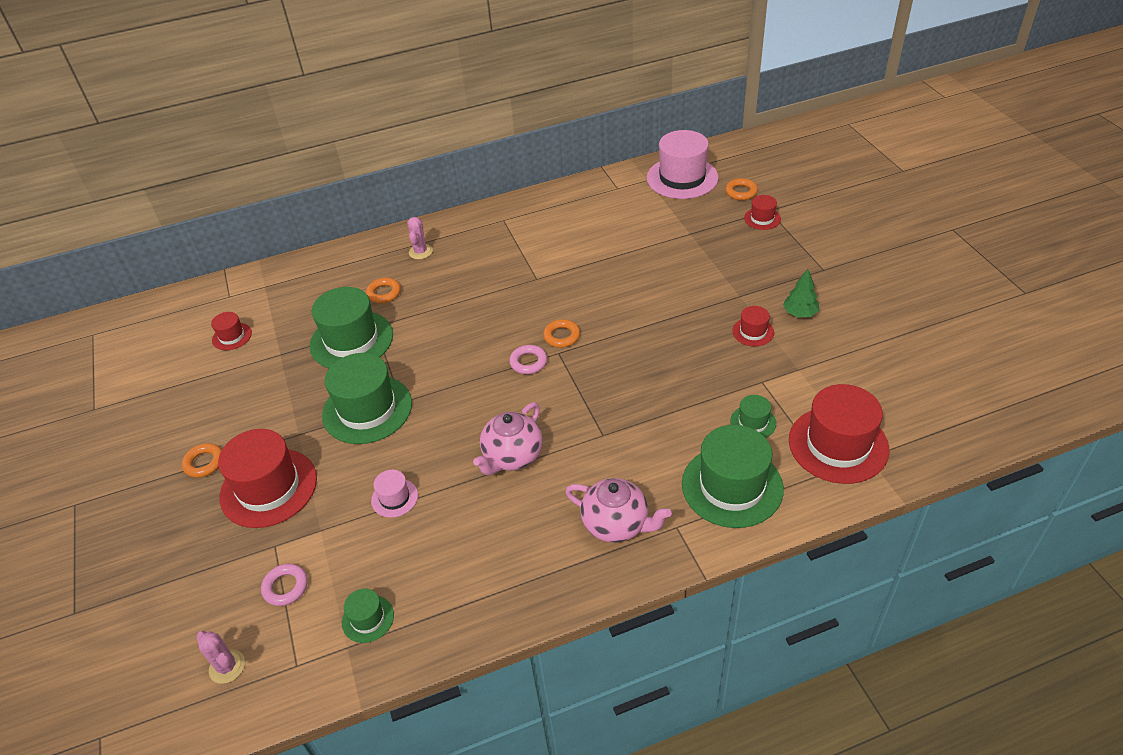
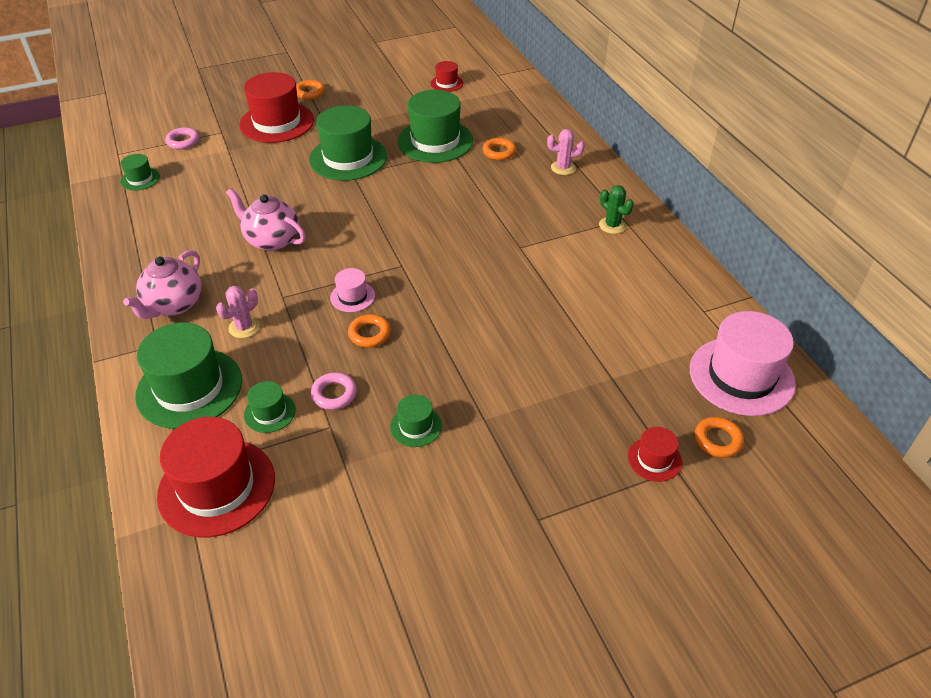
camera: 85 degrees right, 0 degrees up
pink cactus [196,631,245,684] -> pink cactus moved to [216,286,260,338]
pink hat [371,470,418,518] -> pink hat moved to [330,268,375,312]
pink ring [509,345,547,374] -> pink ring moved to [311,372,357,410]
orange ring [543,319,580,348] -> orange ring moved to [348,314,391,348]
red hat [732,306,774,346] -> green hat [390,395,442,447]
green tree [783,269,819,317] -> none
none -> green cactus [599,185,634,234]

